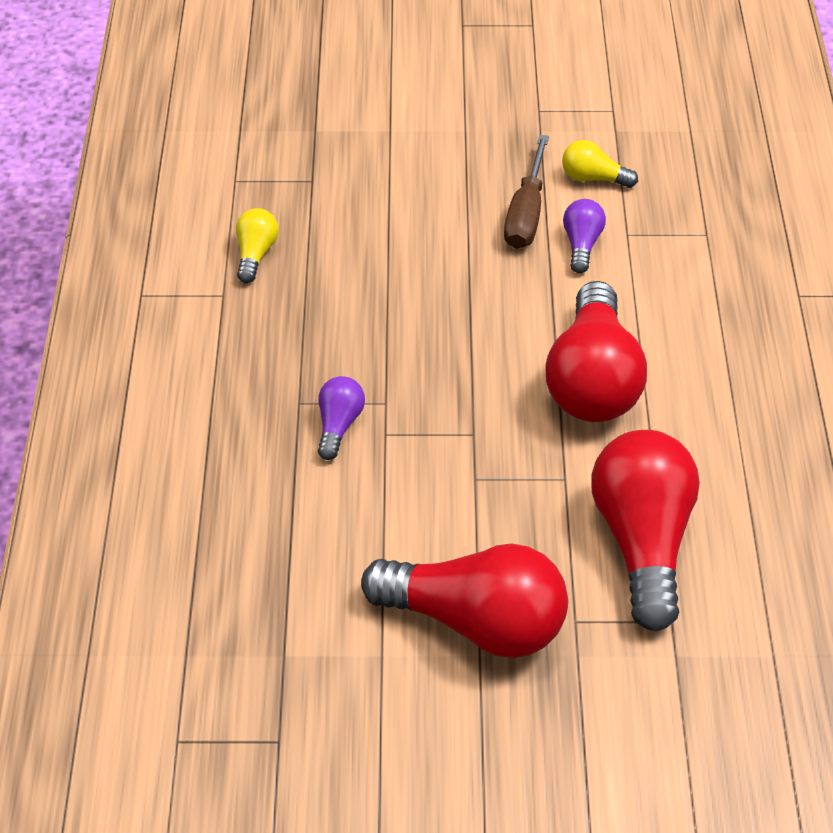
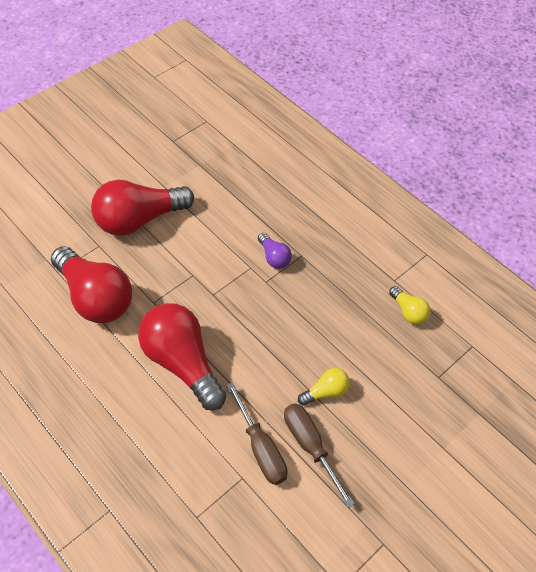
camera: 135 degrees right, 5 degrees up
yellow light bulb [562,140,638,188] -> yellow light bulb moved to [298,368,350,406]
purple light bulb [563,199,606,273] -> brown screwdriver [226,382,288,485]

